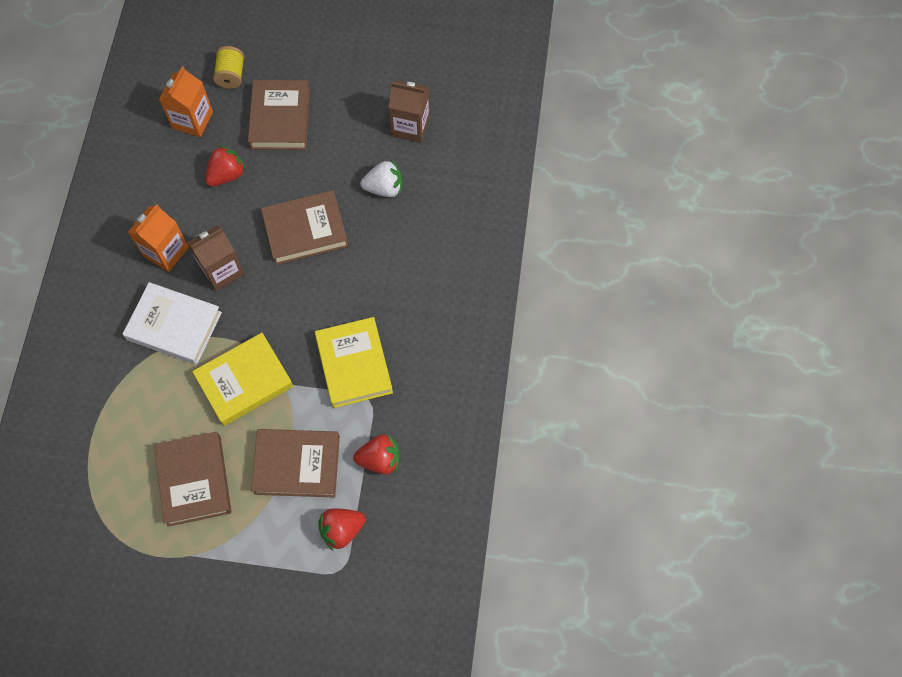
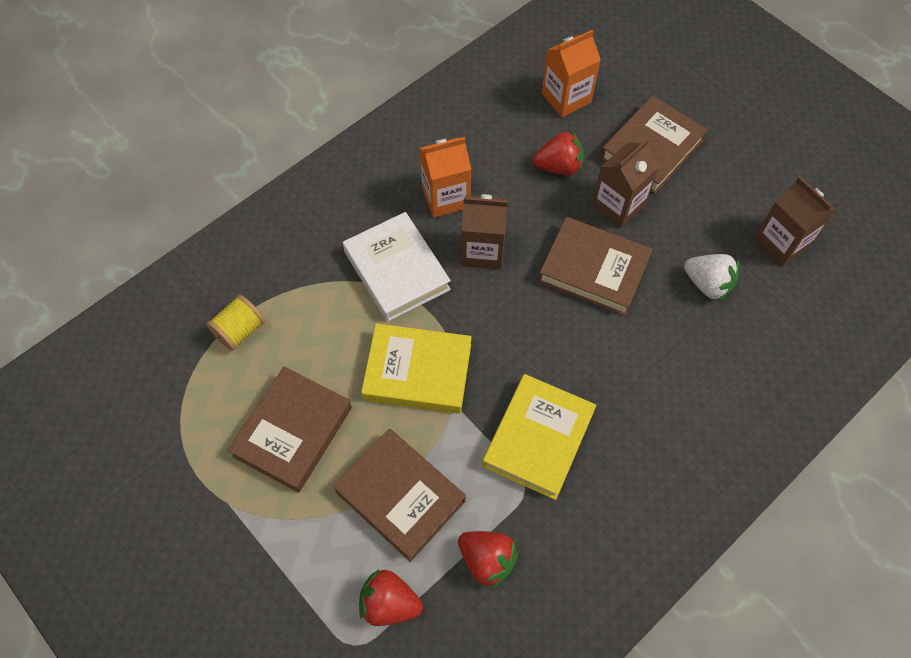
camera: 40 degrees right, 5 degrees down
yellow spool [213,46,244,89] -> yellow spool moved to [206,295,265,351]
none -> brown carton [592,139,659,228]

